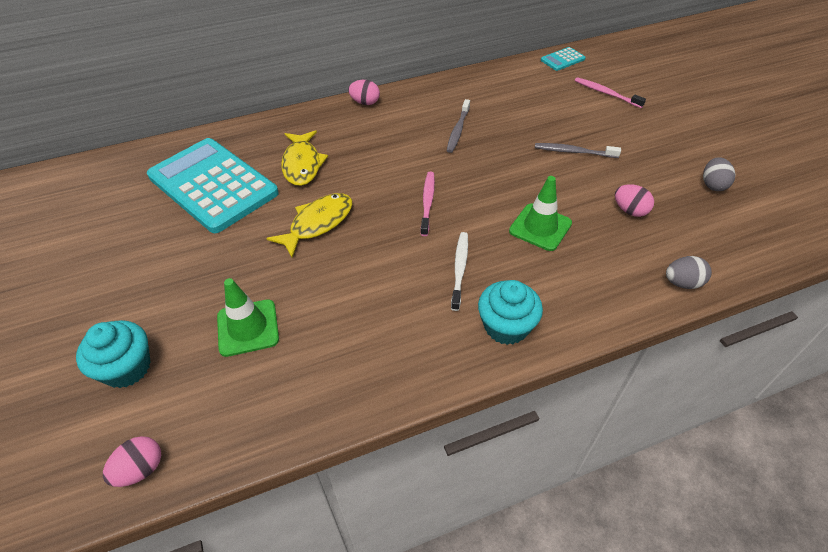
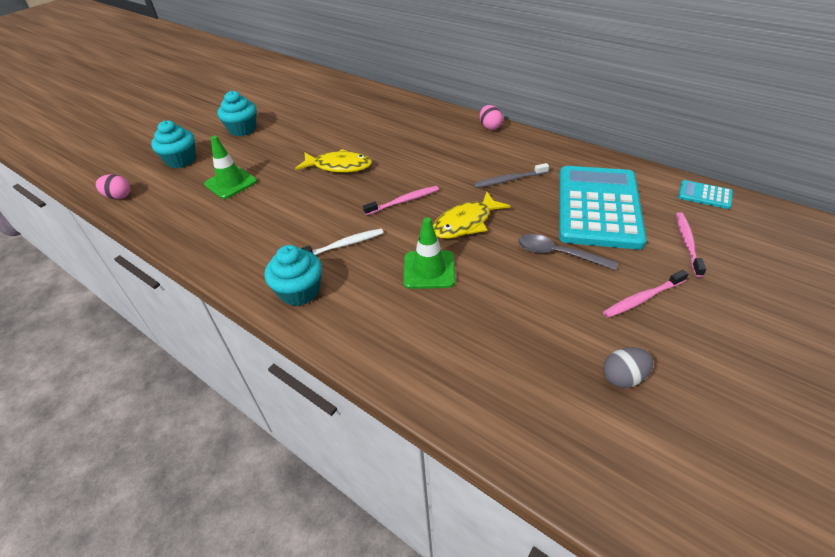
camera: 60 degrees right, 5 degrees down
turquoise calculator [147,138,279,233] -> turquoise calculator moved to [559,166,647,249]
yellow fish [281,130,328,186] -> yellow fish moved to [433,192,511,239]
grey toothbrush [535,143,621,158] -> grey spoon [518,234,618,270]
pink egg [615,184,654,217] -> none
grey egg [666,256,712,289] -> none
none -> turquoise cupcake [217,91,256,136]
none -> pink toothbrush [603,270,688,318]

